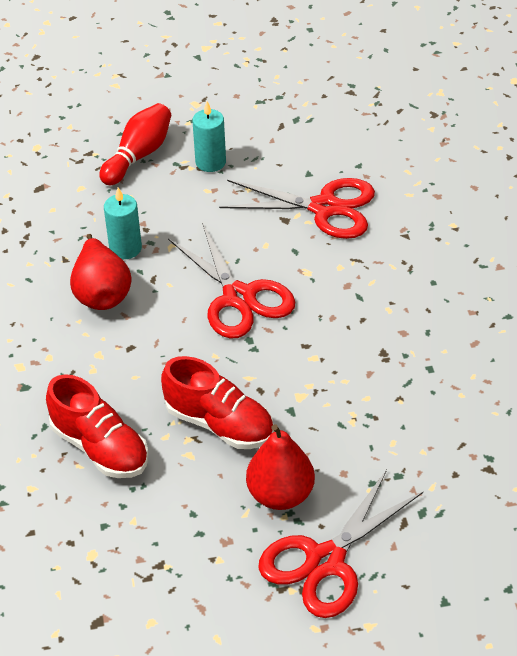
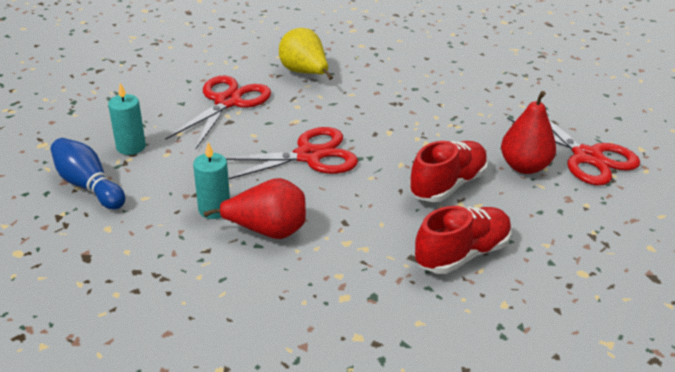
camera: 80 degrees left, 10 degrees down
red bowling pin [100,103,171,185] -> blue bowling pin [51,138,125,210]
none -> yellow pear [279,28,333,80]

